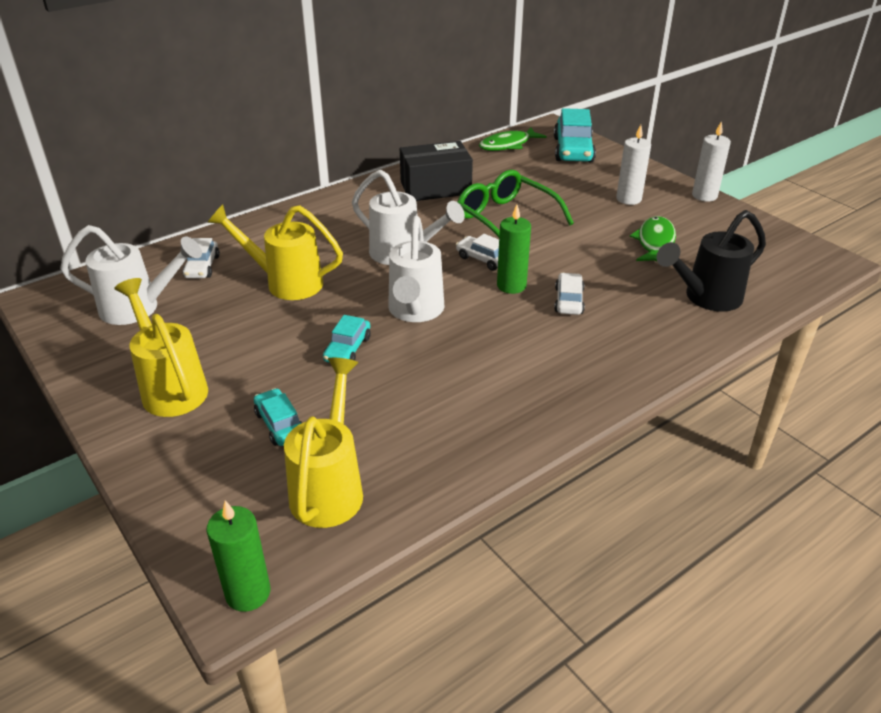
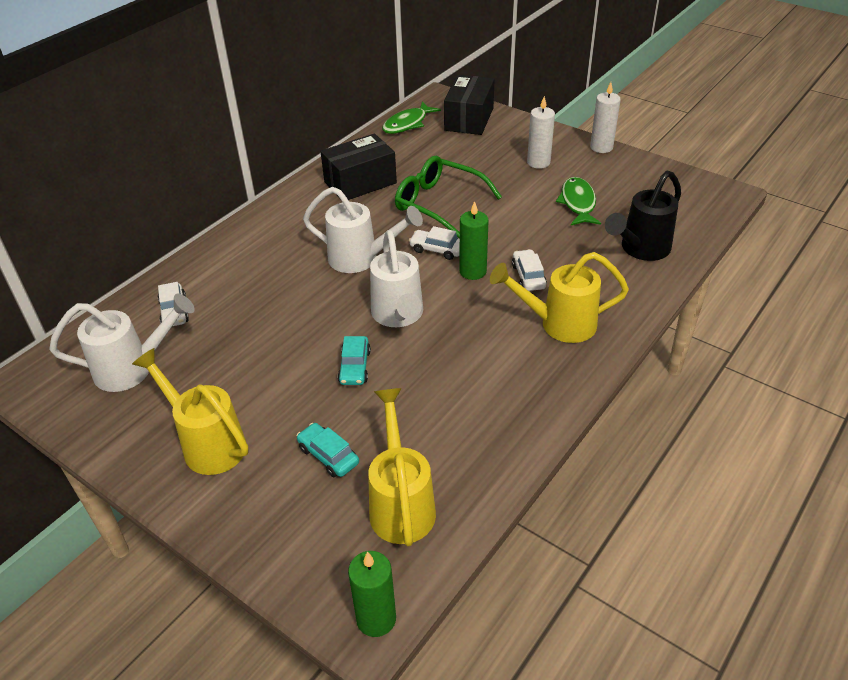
camera: 15 degrees left, 5 degrees up
yellow watering can [207,204,343,300] -> yellow watering can moved to [490,252,629,343]
turquoise car [554,108,596,162] -> black box [444,75,495,135]

